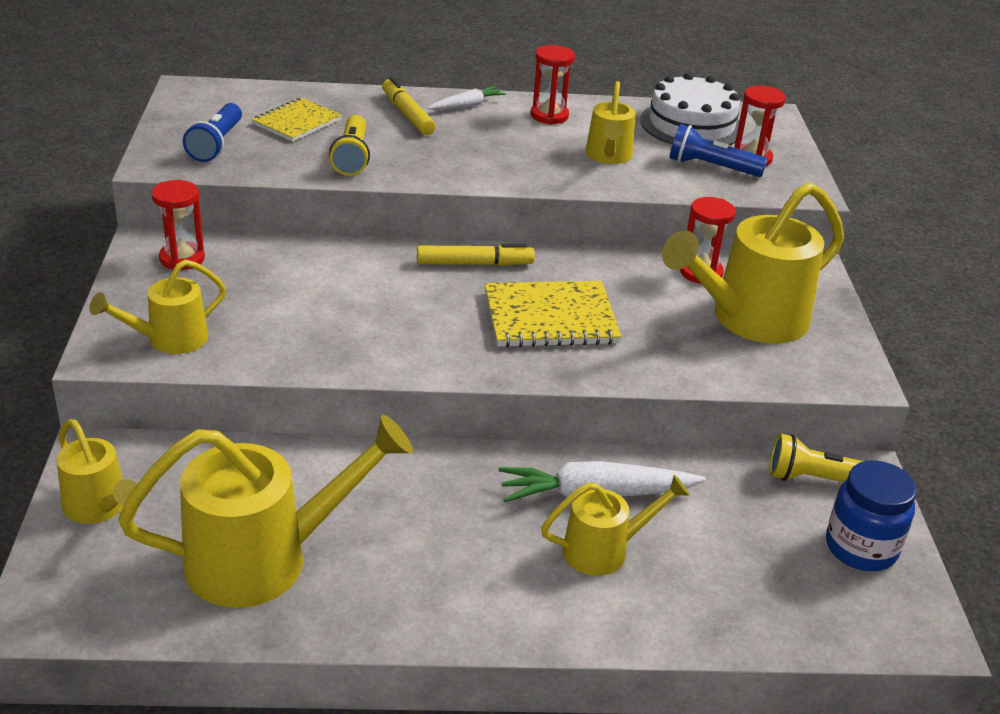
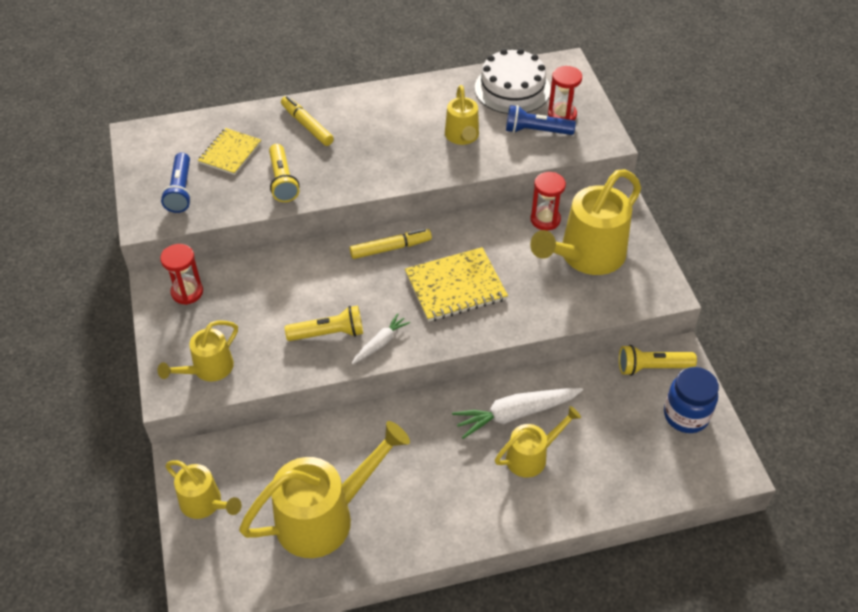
camera: 10 degrees left, 15 degrees up
white carrot [428,86,506,110] -> white carrot moved to [352,313,410,364]
red hourglass [530,45,575,125] -> none
none -> yellow flashlight [285,306,363,341]

